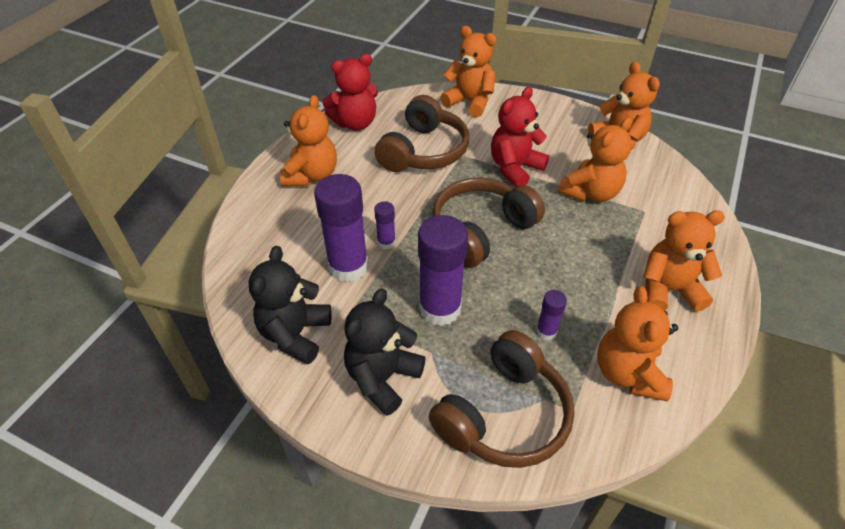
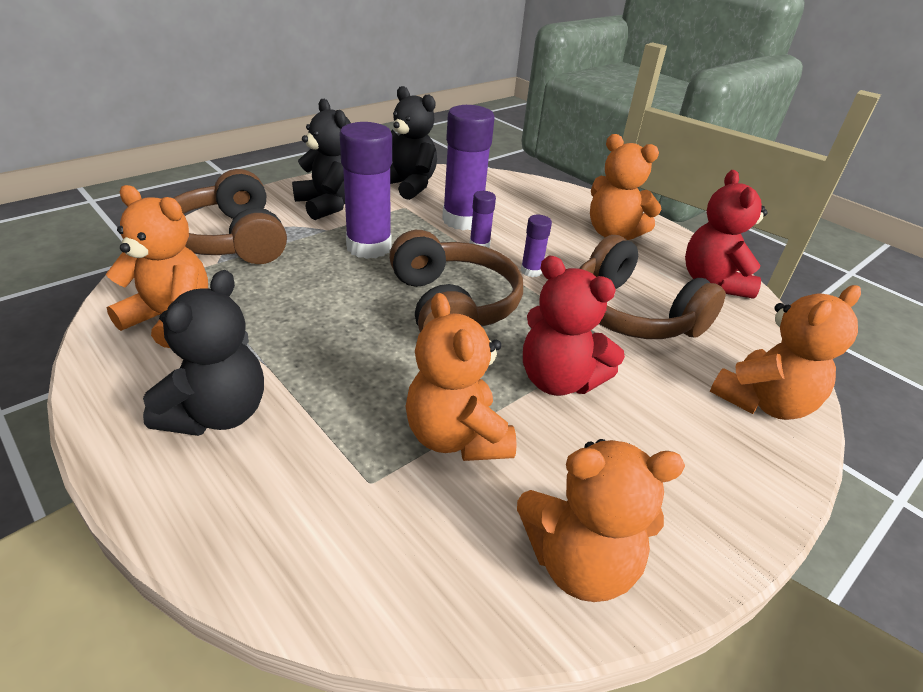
camera: 110 degrees right, 10 degrees down
red teddy bear [491,87,549,187] -> red teddy bear turned 150 degrees clockwise [523,256,625,396]
purple glue stick [536,290,567,340] -> purple glue stick moved to [521,215,552,277]
orange teddy bear [643,210,725,312] -> black teddy bear [143,270,264,436]

